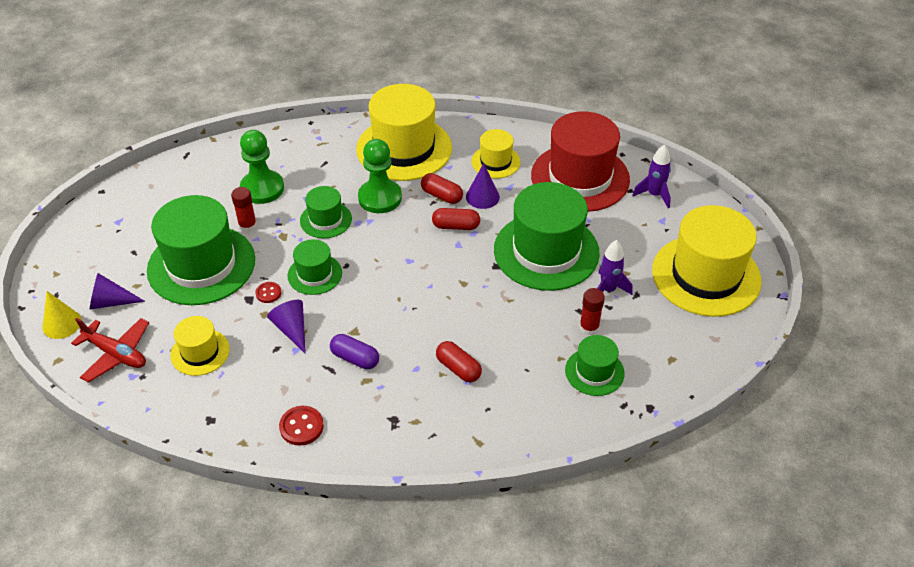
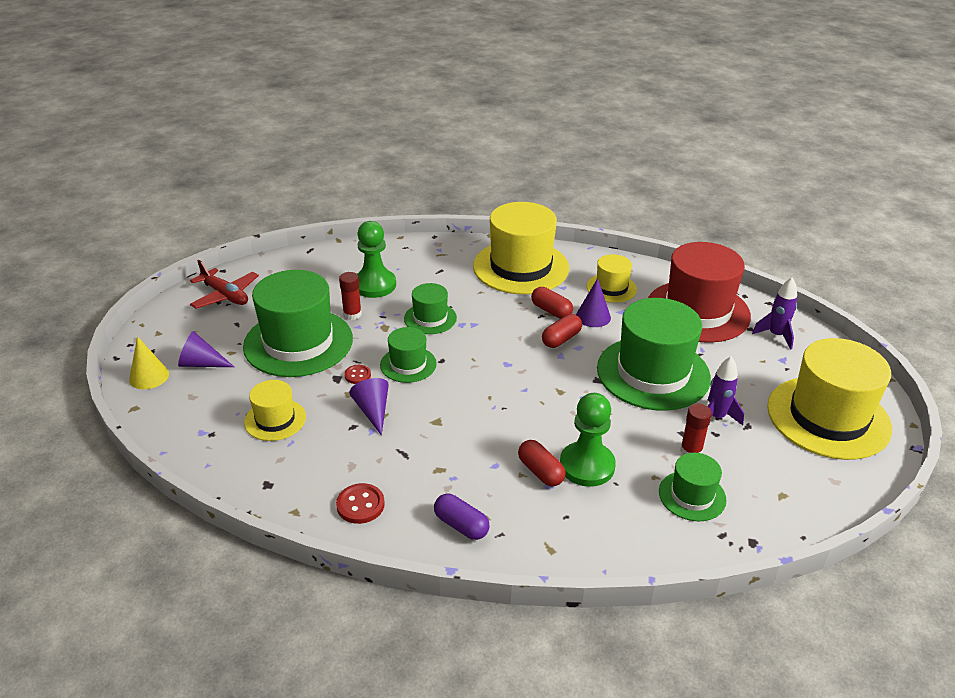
camera: 10 degrees right, 10 degrees down
red plane [71,318,149,383] -> red plane moved to [190,260,259,309]
purple capsule [330,334,379,369] -> purple capsule moved to [434,494,490,540]
green pawn [358,139,402,213] -> green pawn moved to [560,393,616,487]
red capsule [432,208,480,230] -> red capsule turned 60 degrees counterclockwise [542,314,582,348]

